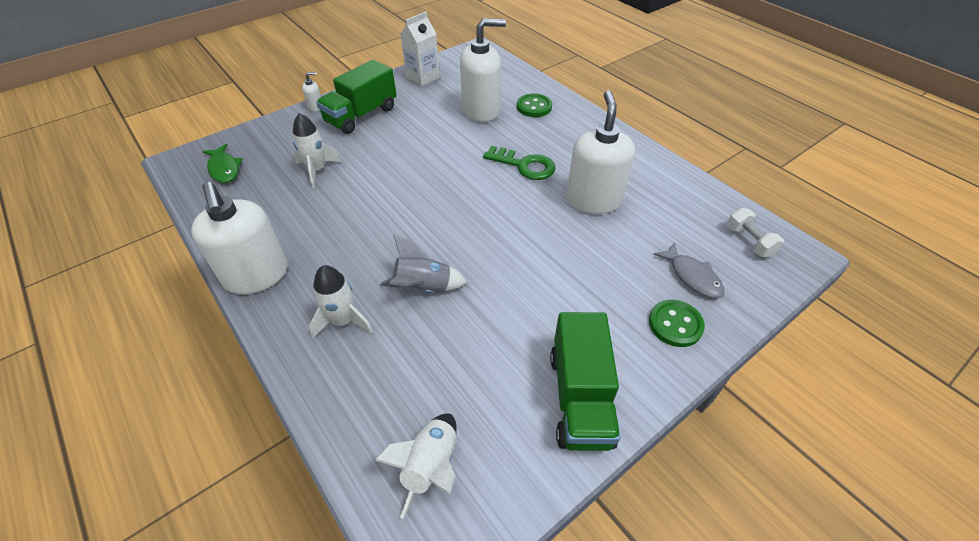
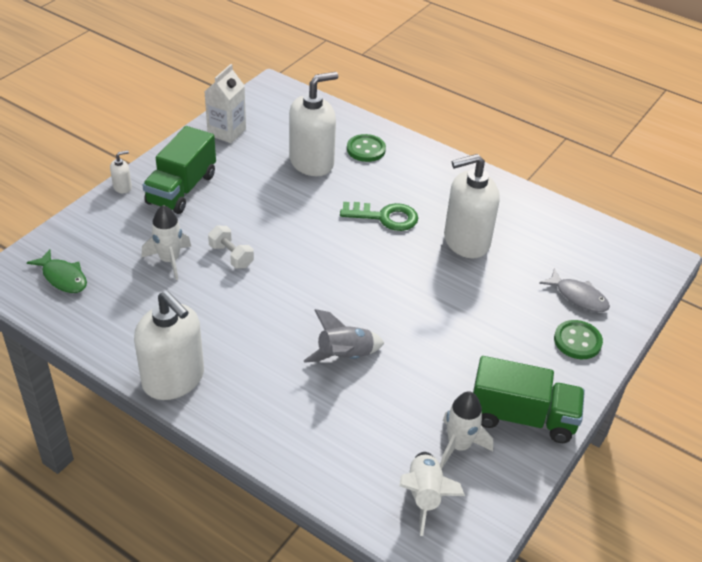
camera: 20 degrees left, 5 degrees down
white rocket [309,265,373,339] -> white rocket moved to [440,391,493,469]
green truck [550,312,621,451] -> green truck turned 60 degrees counterclockwise [473,356,585,443]
white soap dispenser [566,90,635,214] -> white soap dispenser turned 90 degrees counterclockwise [444,154,500,258]
white dumbbell [727,208,784,258] -> white dumbbell moved to [208,226,254,269]

